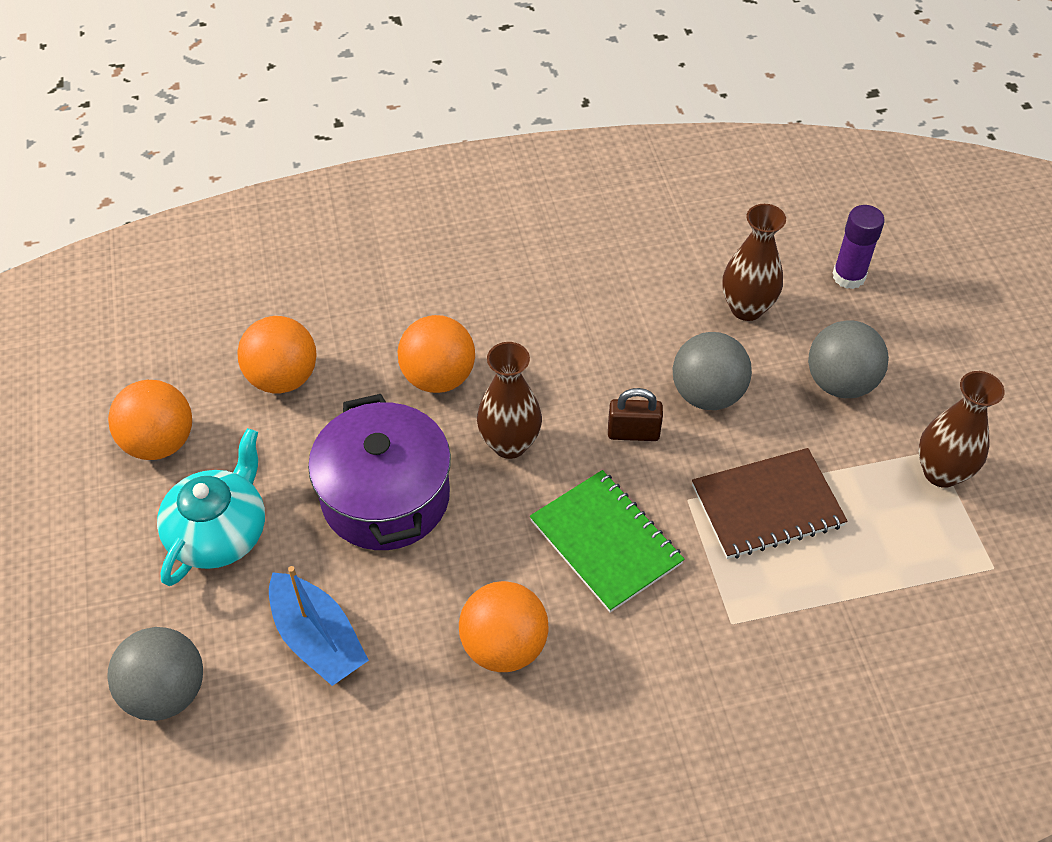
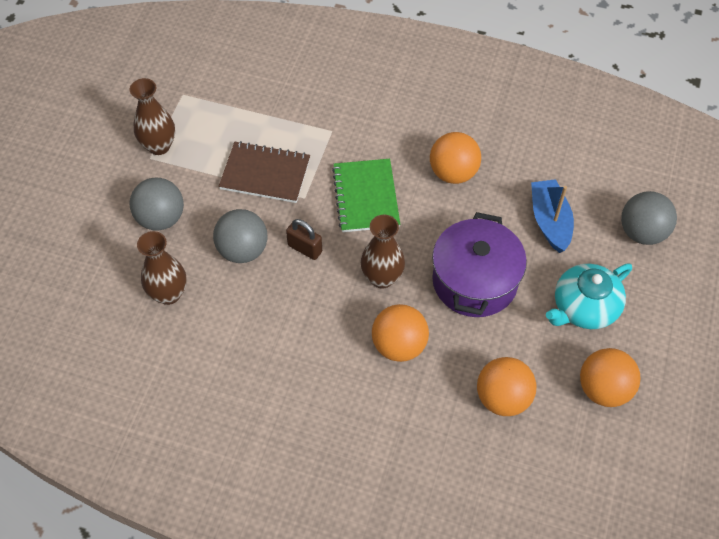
camera: 150 degrees left, 5 degrees up
purple glue stick [833,205,885,289] -> none

